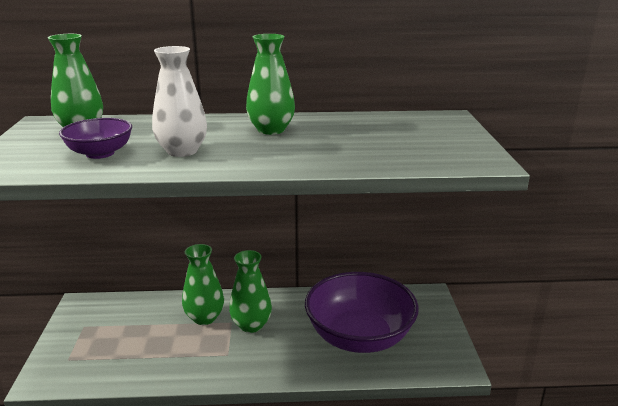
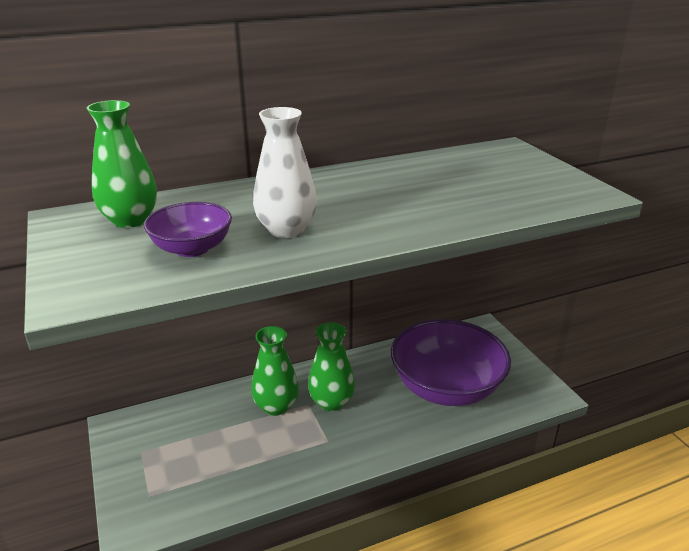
camera: 20 degrees left, 5 degrees up
green vase [246,34,295,135] -> none

